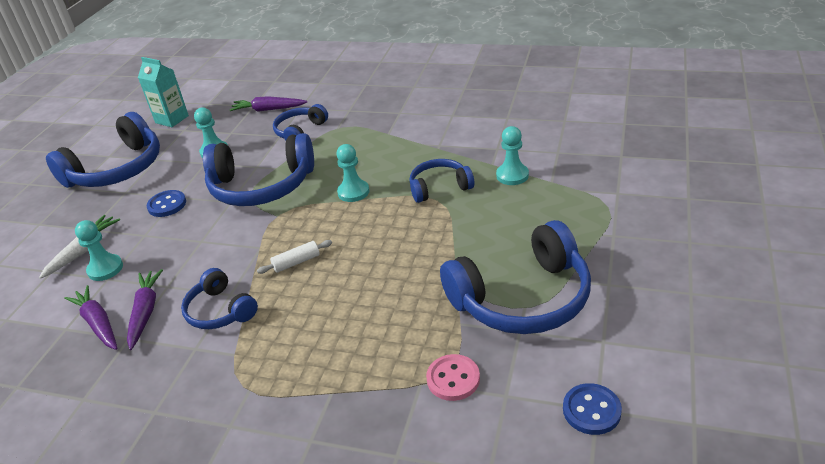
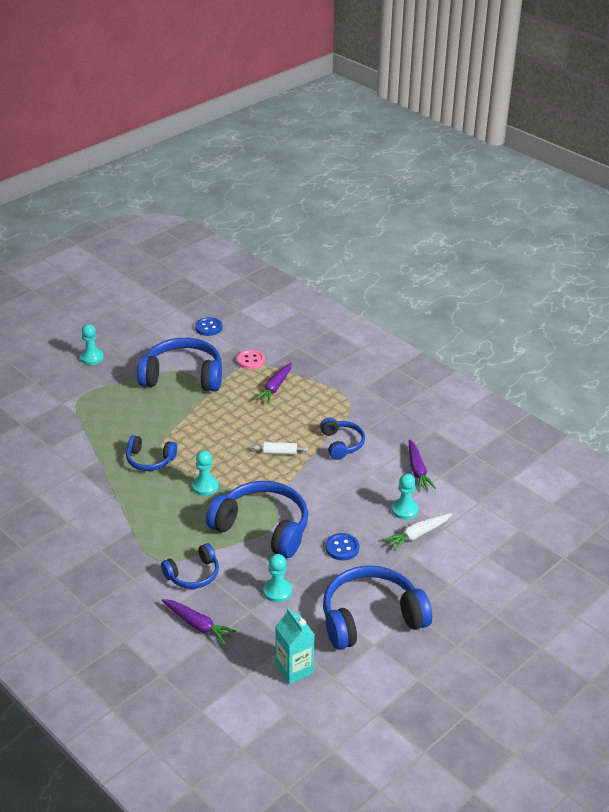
camera: 155 degrees left, 0 degrees up
purple carrot [127,269,163,350] -> purple carrot moved to [254,362,292,404]
turquoise pawn [496,126,529,185] -> turquoise pawn moved to [80,324,104,365]

